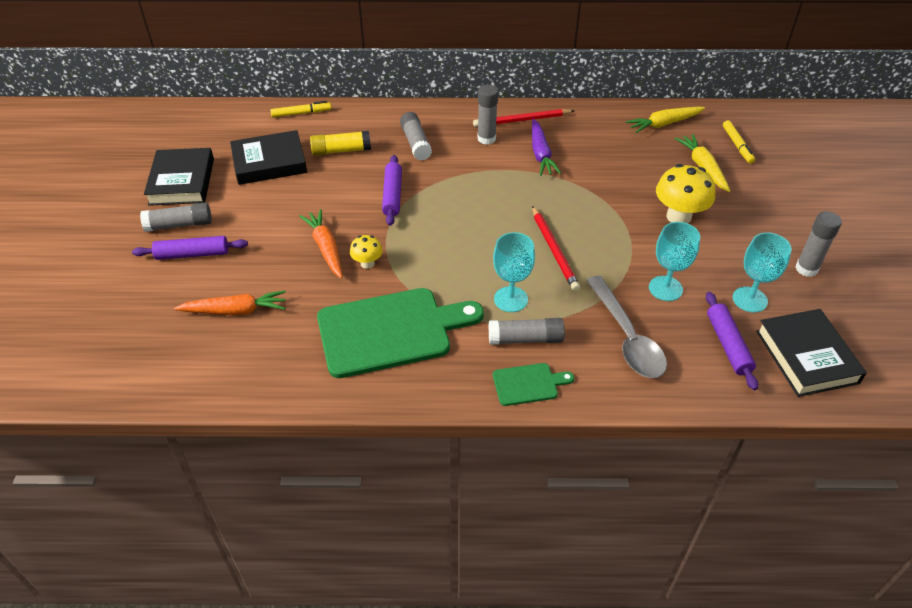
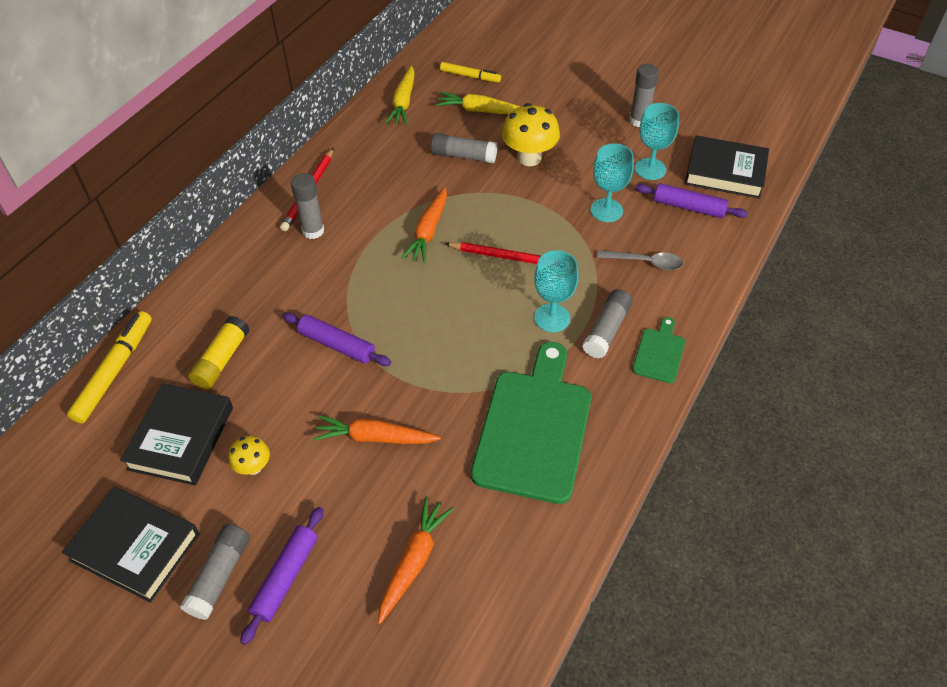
camera: 60 degrees left, 5 degrees up
yellow marker [270,101,331,117] -> yellow marker [67,311,152,424], size x1.59
yellow mushroom [350,235,383,269] -> yellow mushroom moved to [228,436,270,475]
grey glue stick [400,112,432,161] -> grey glue stick moved to [431,133,498,164]
purple carrot [532,119,561,176] -> none
grey spoon [586,276,667,378] -> grey spoon [597,250,683,270], size x0.61
none -> orange carrot [401,187,447,263]

